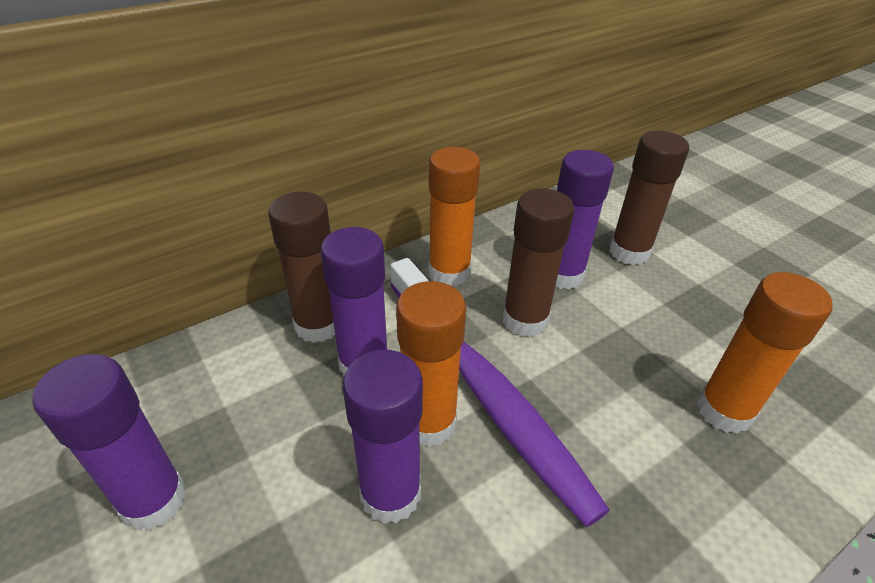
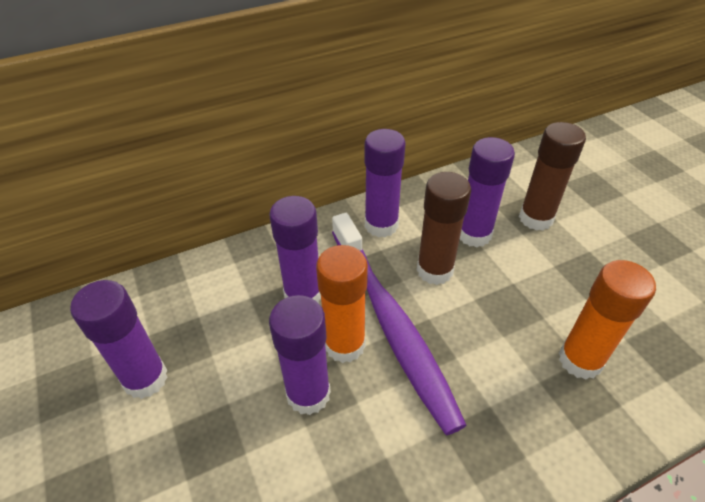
camera: 10 degrees right, 5 degrees up
brown glue stick [268,192,335,343] -> none
orange glue stick [429,147,480,287] -> purple glue stick [364,129,405,237]

